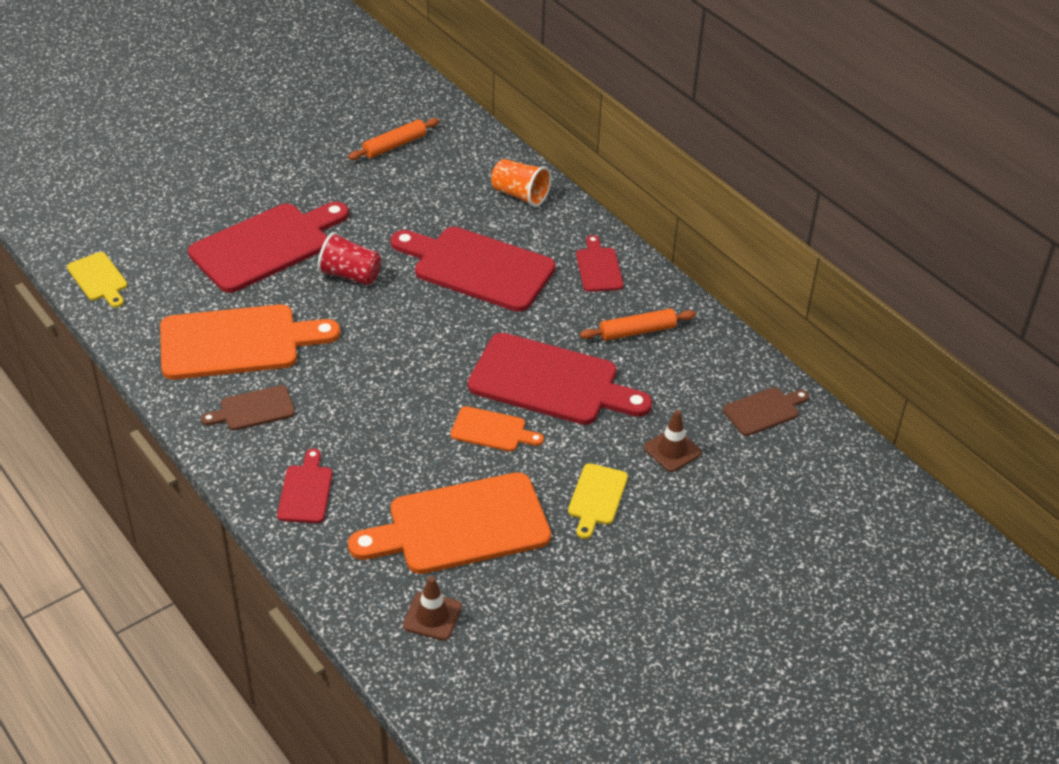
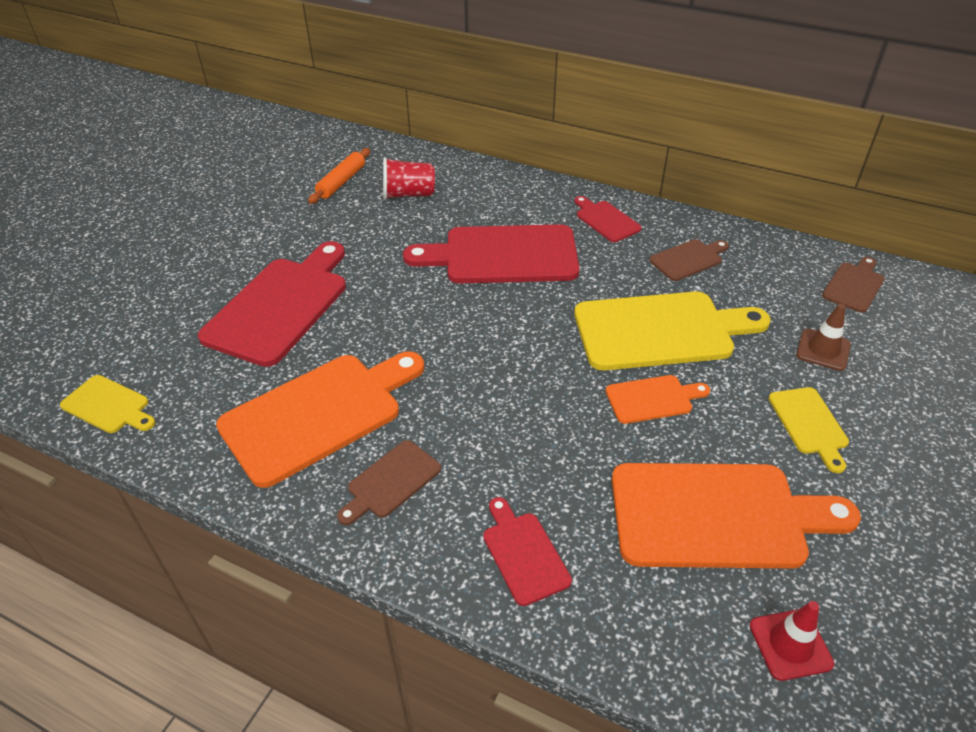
camera: 25 degrees left, 0 degrees up
red cup [317,232,381,285] -> red cup moved to [383,157,435,200]
orange cutting board [348,472,551,574] -> orange cutting board turned 135 degrees counterclockwise [612,463,861,569]
brown traffic cone [403,576,462,641] -> red traffic cone [750,601,834,681]
red cutting board [468,333,652,425] -> yellow cutting board [574,292,771,370]
orange cup [491,159,551,207] -> none
orange rolling pin [580,308,696,341] -> brown cutting board [649,239,729,281]

